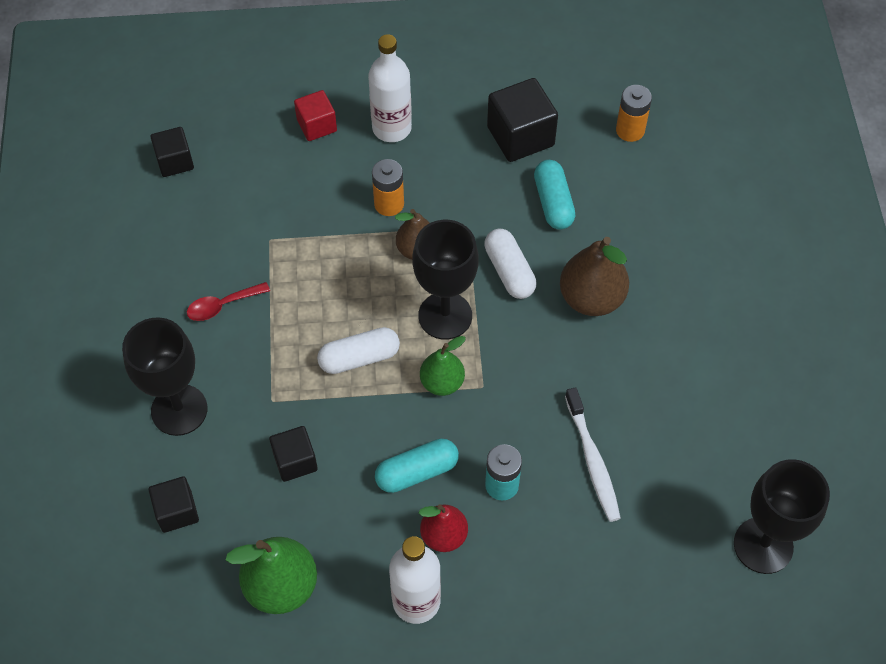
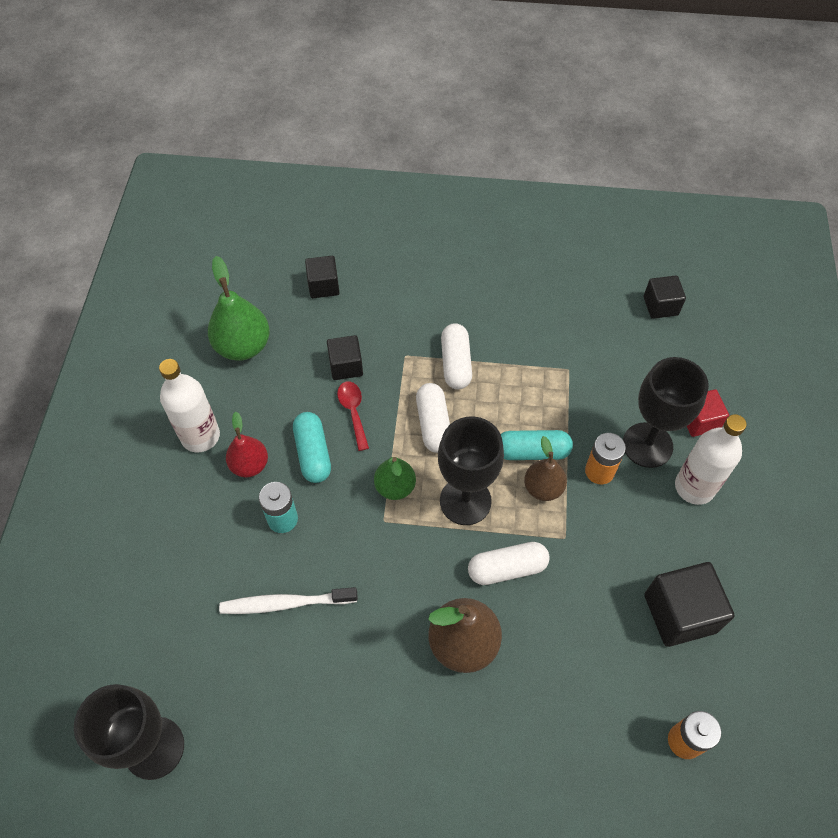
camera: 100 degrees right, 0 degrees up
black goblet [122,317,207,436] -> black goblet moved to [623,357,709,468]
red spoon [187,282,270,321] -> red spoon moved to [337,381,369,451]
turquoise capsule [534,160,575,230] -> turquoise capsule moved to [501,430,573,460]
none -> white capsule [441,323,472,389]

